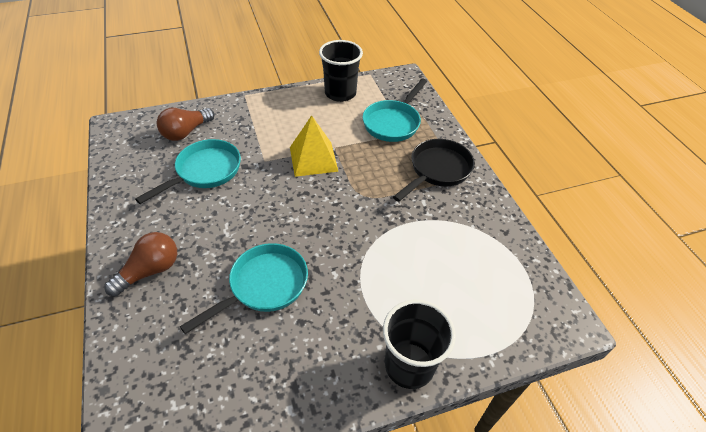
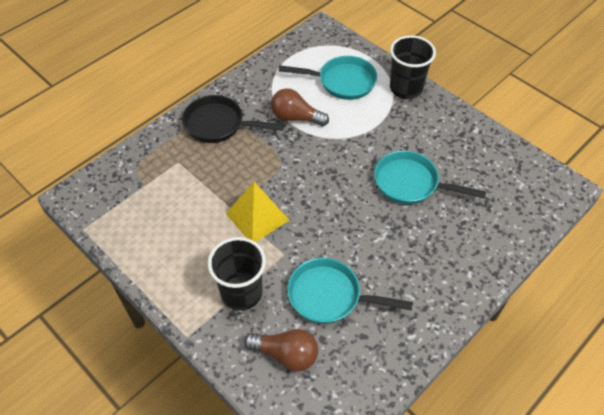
camera: 115 degrees left, 5 degrees up
brown light bulb [105,232,177,296] -> brown light bulb moved to [271,88,329,126]
black cup [319,40,363,102] -> black cup moved to [208,237,266,310]
turquoise pan [363,79,427,142] -> turquoise pan moved to [279,56,377,100]

